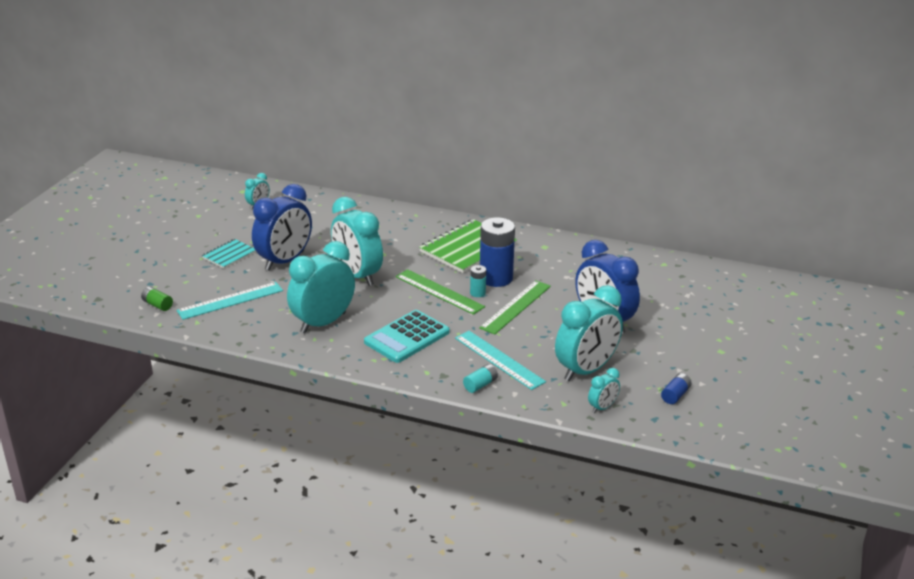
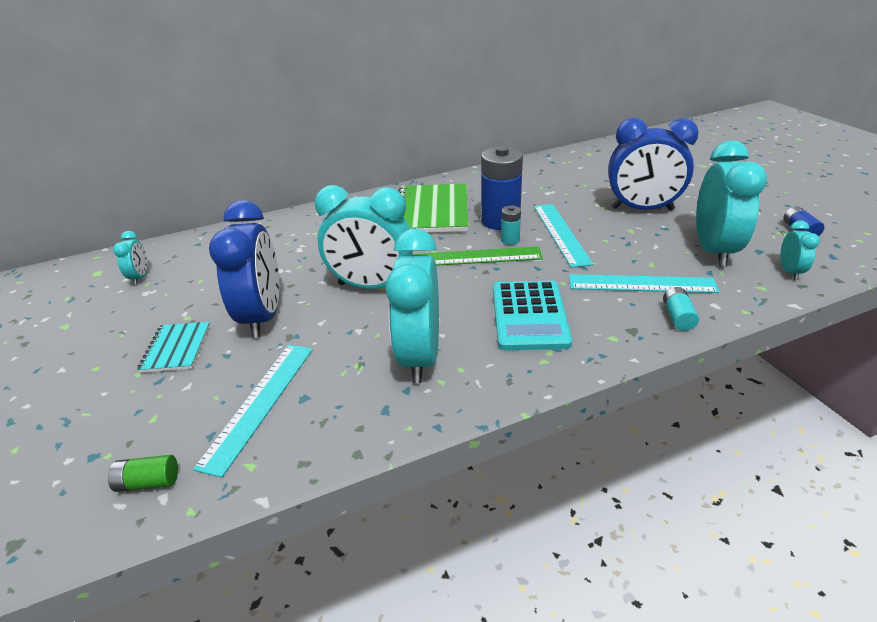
camera: 40 degrees left, 5 degrees up
green ruler [479,280,551,334] -> turquoise ruler [534,204,593,268]

